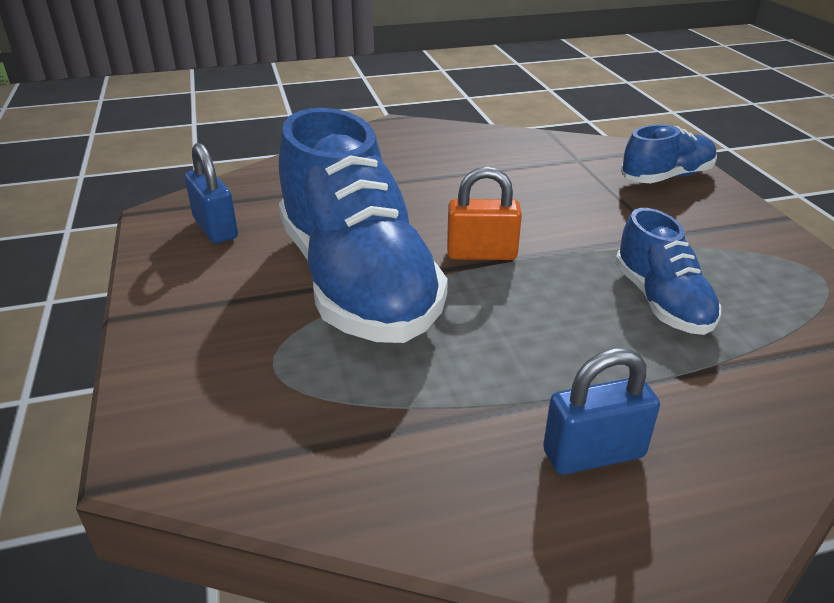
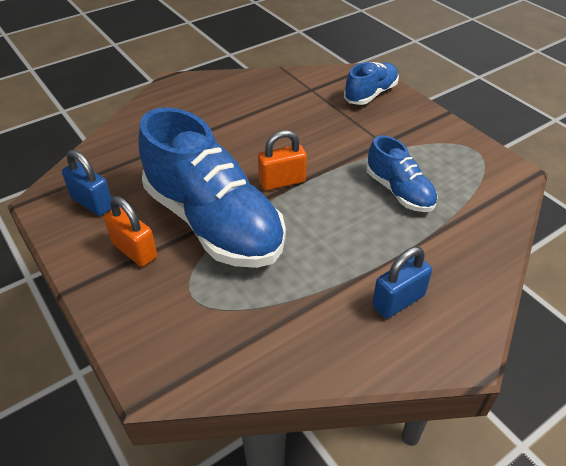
camera: 20 degrees left, 10 degrees up
none -> orange padlock [104,196,157,267]

